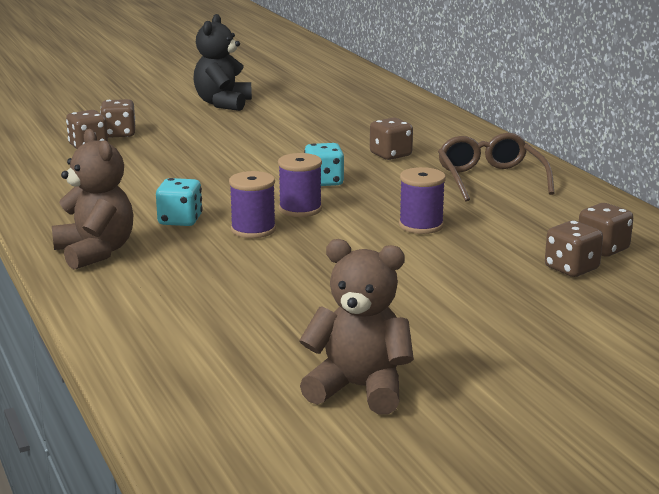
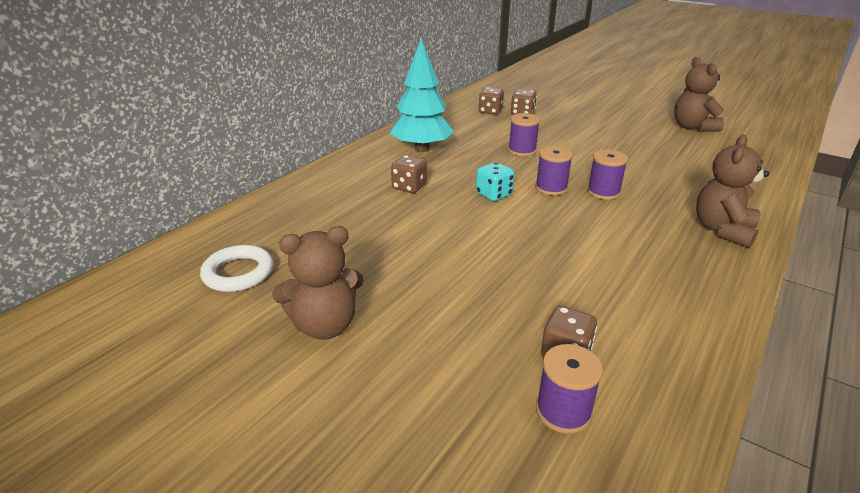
camera: 120 degrees left, 10 degrees up
brown dice [100,99,135,138] -> none
turquoise dice [156,178,203,226] -> none
black teddy bear [193,14,252,111] -> brown teddy bear [272,226,364,340]
brown glasses [438,133,555,202] -> turquoise tree [390,39,454,152]
none -> white ring [200,245,273,292]
none -> purple spool [536,344,603,434]

